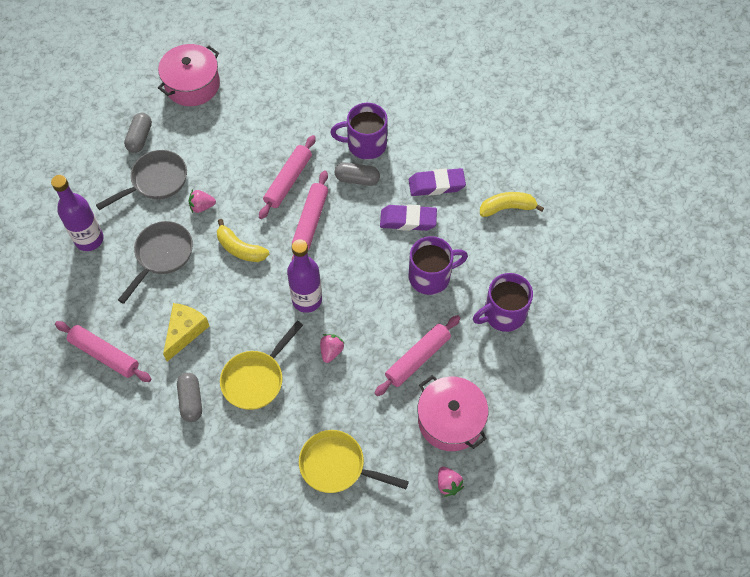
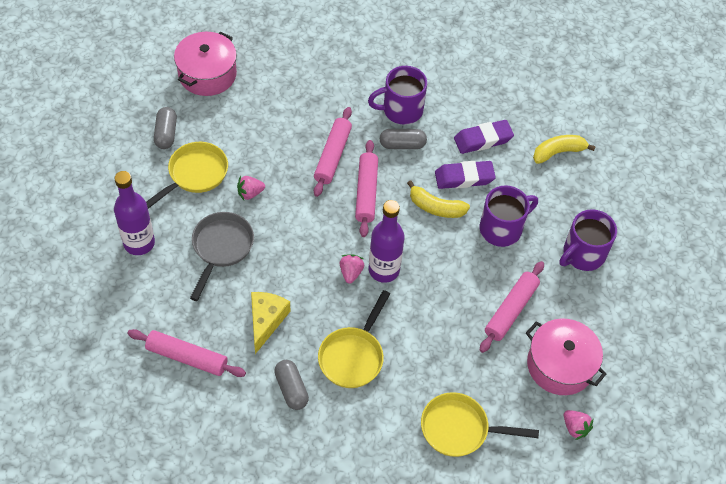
camera: 15 degrees left, 5 degrees down
grey pan [96,150,187,210] -> yellow pan [146,142,228,209]
yellow banana [217,219,269,262] -> yellow banana moved to [407,180,470,218]
pink strawberry [320,334,345,363] -> pink strawberry moved to [340,254,364,283]

